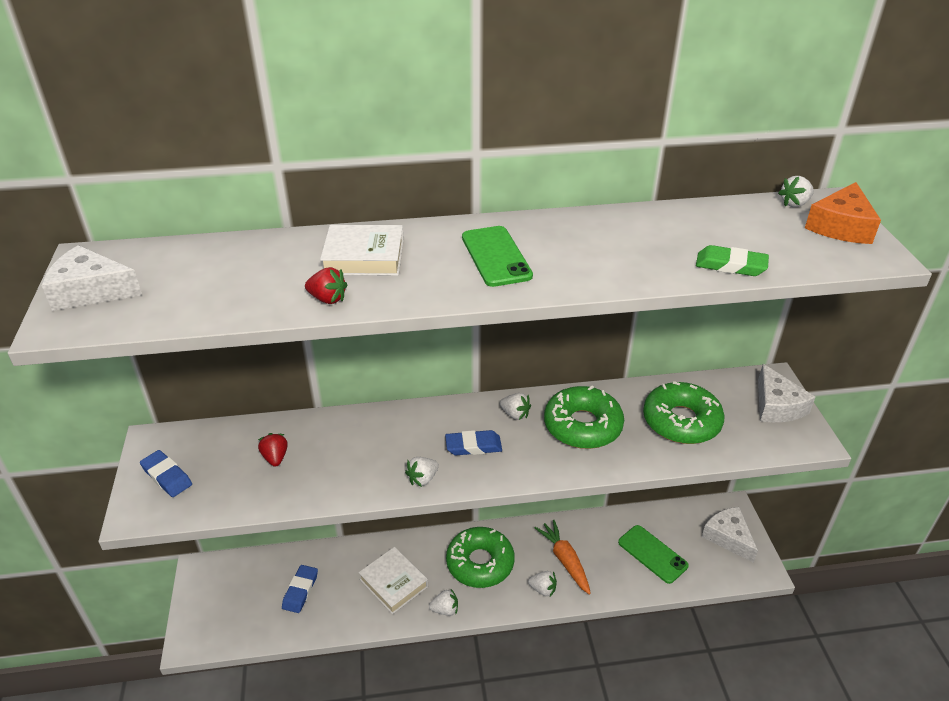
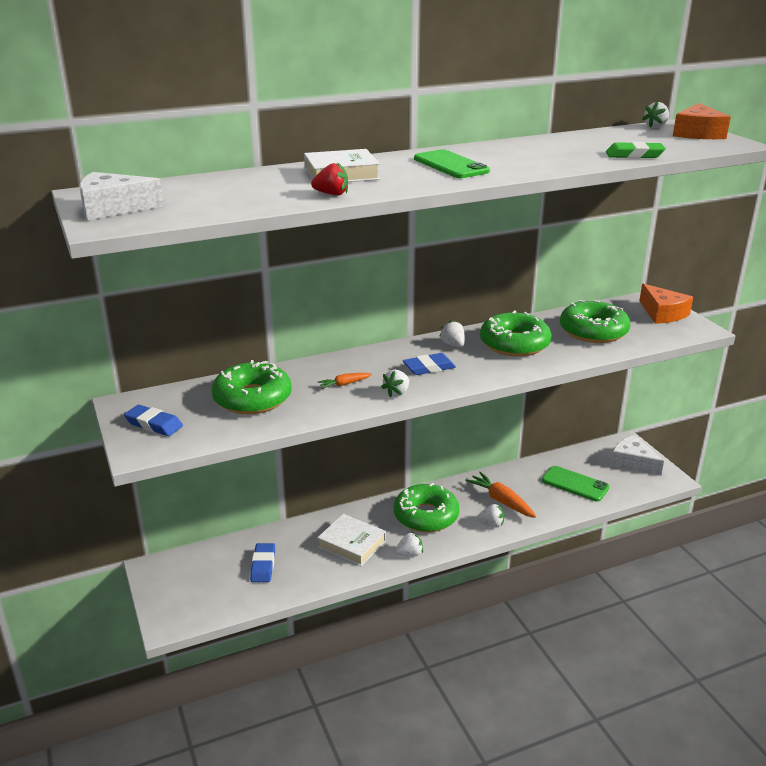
camera: 15 degrees left, 10 degrees down
red strawberry [258,433,288,467] -> green donut [212,360,292,414]
white strawberry [500,393,531,420] -> white strawberry turned 135 degrees counterclockwise [439,320,465,347]
white cheese [758,364,815,422] -> orange cheese [639,284,693,324]
none -> orange carrot [318,373,372,389]

